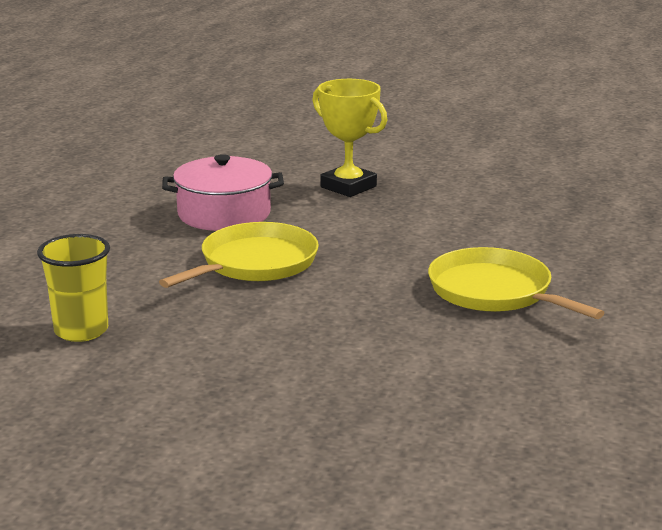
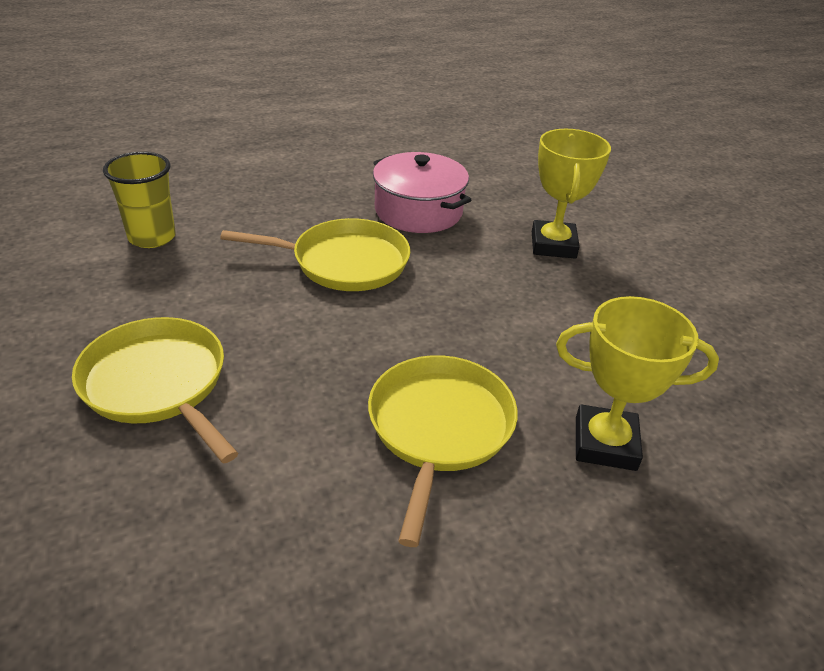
camera: 50 degrees right, 15 degrees up
none -> yellow pan [72,317,238,463]
none -> yellow trophy [556,296,719,471]

